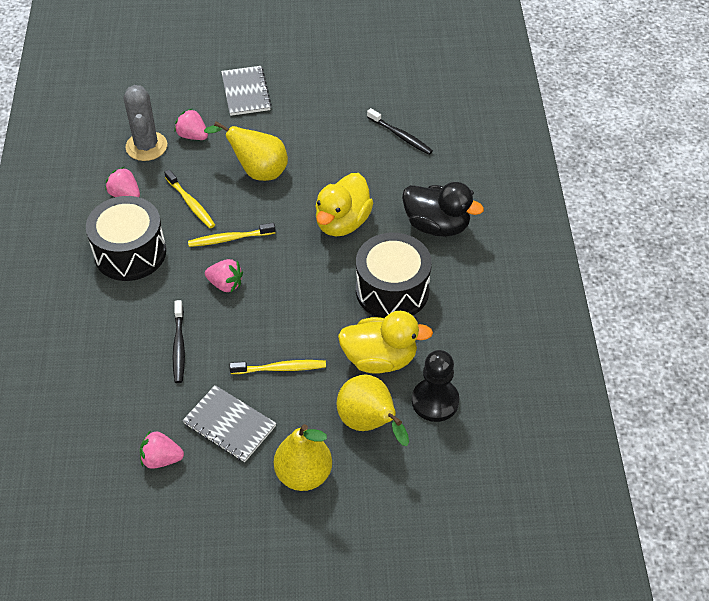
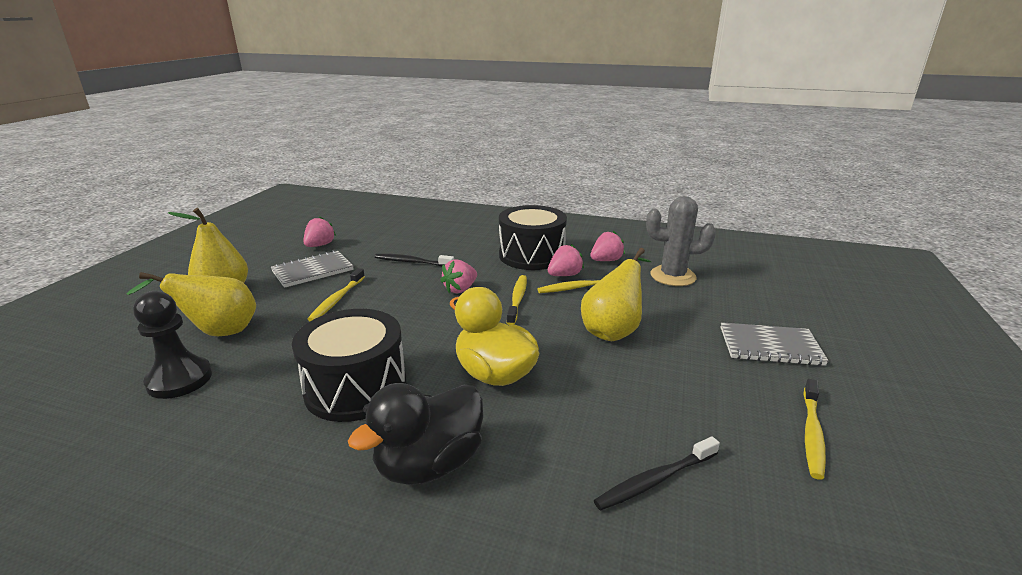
camera: 110 degrees right, 25 degrees down
pink strawberry [174,109,208,140] -> pink strawberry moved to [548,244,584,276]
yellow duck [338,311,433,374] -> none
none -> yellow toothbrush [803,379,826,480]

